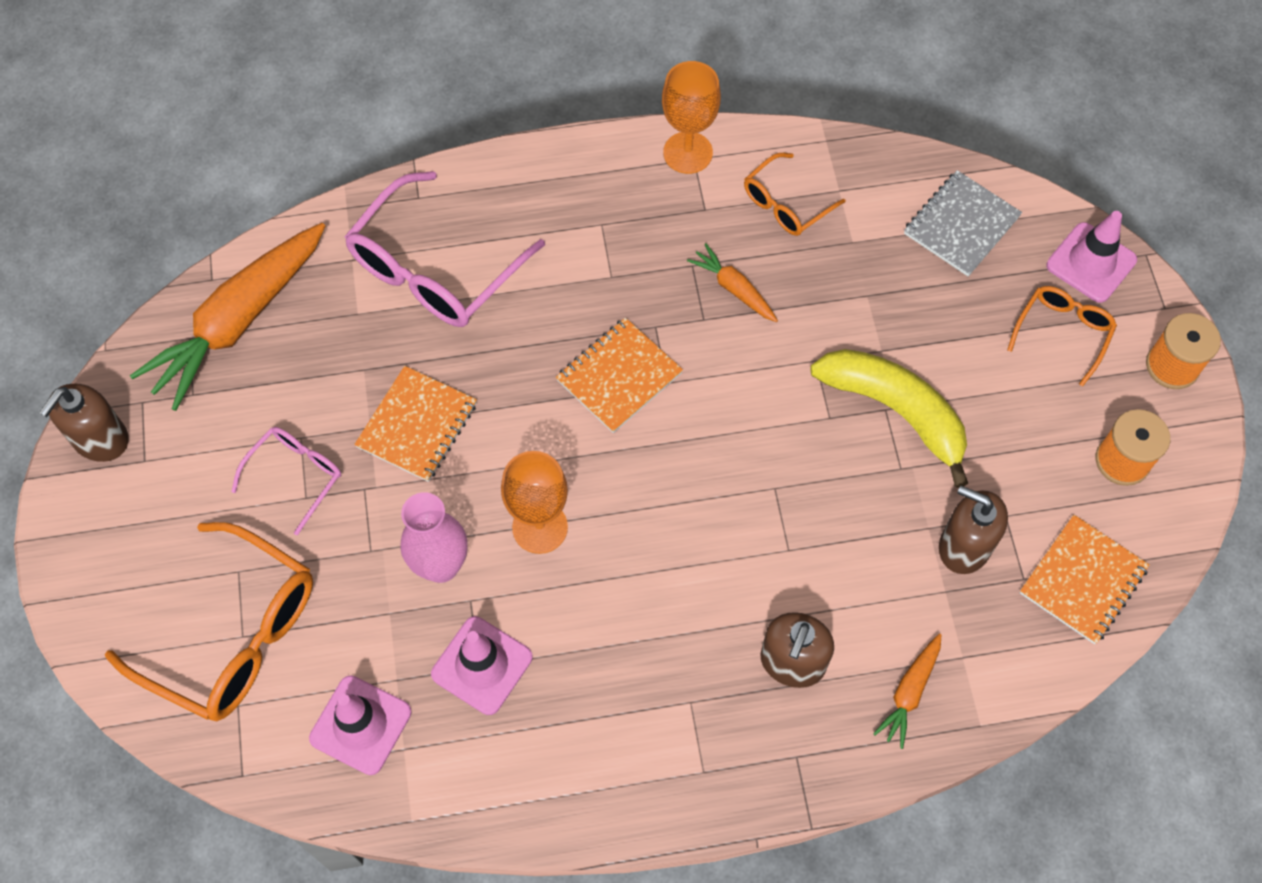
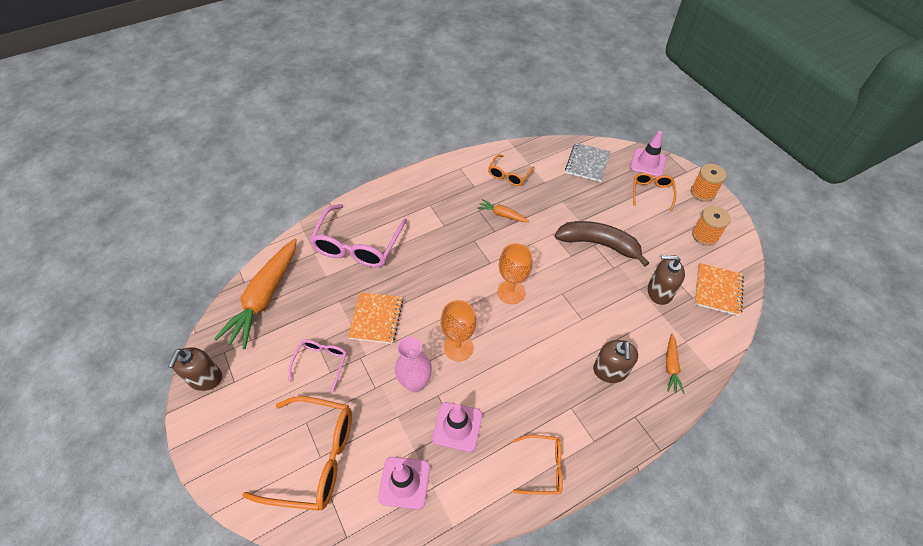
camera: 20 degrees left, 10 degrees down
orange notebook [556,318,683,433] -> none
orange goblet [662,61,721,174] -> orange goblet moved to [498,243,533,304]
yellow banana [811,349,968,488] -> brown banana [555,221,649,266]
none -> orange glasses [513,435,563,494]

